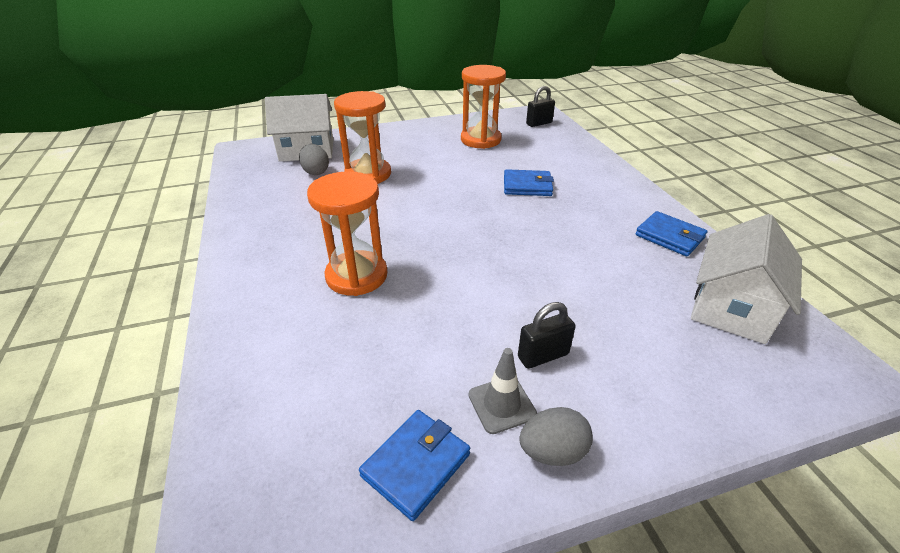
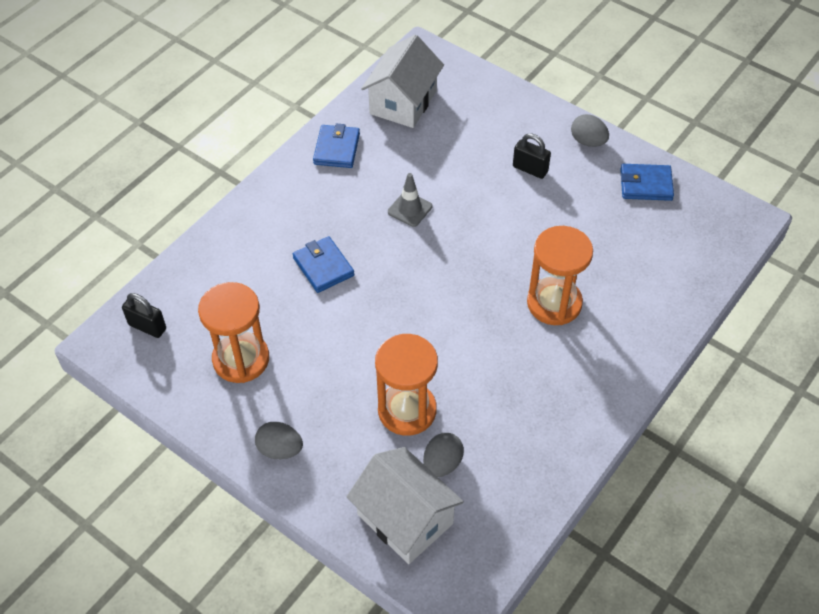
camera: 125 degrees left, 15 degrees up
grey traffic cone [468,348,537,434] -> grey traffic cone moved to [388,173,432,227]
white house [691,214,802,344] -> white house turned 60 degrees counterclockwise [361,35,444,128]
none -> grey egg [255,422,303,459]

